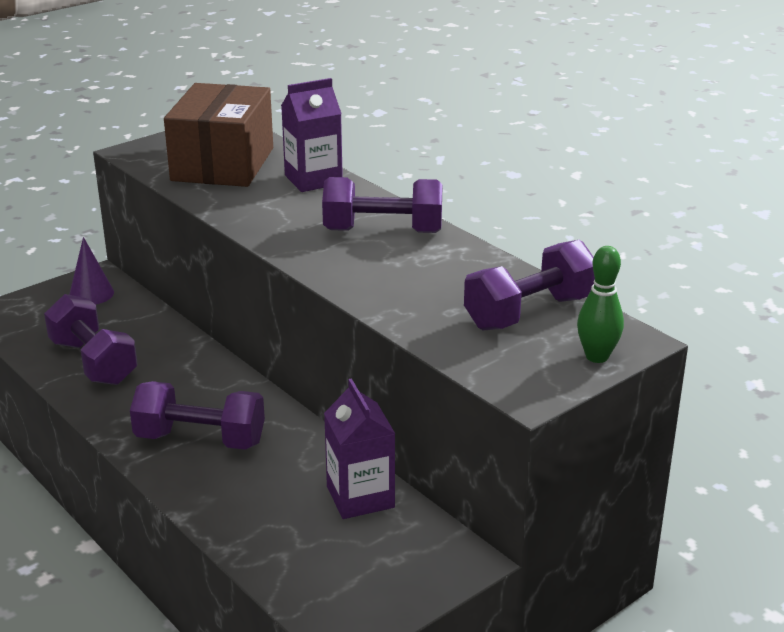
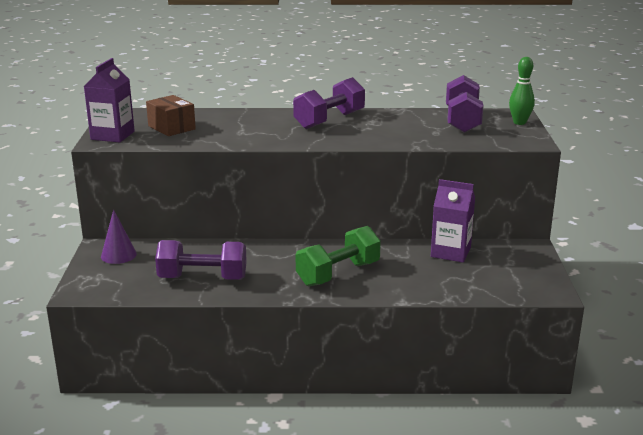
camera: 50 degrees left, 5 degrees down
purple dumbbell [130,381,265,450] -> green dumbbell [296,226,381,286]
brown box [164,83,273,187] -> brown box [146,95,196,136], size x0.55
purple carton [281,78,343,192] -> purple carton moved to [84,58,135,143]

